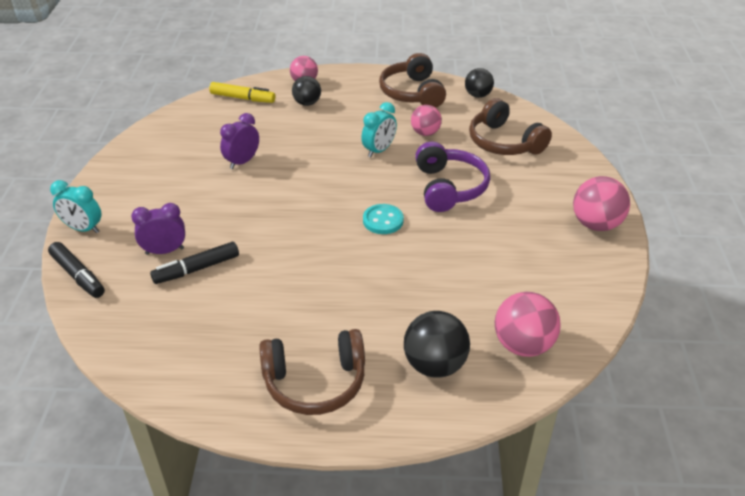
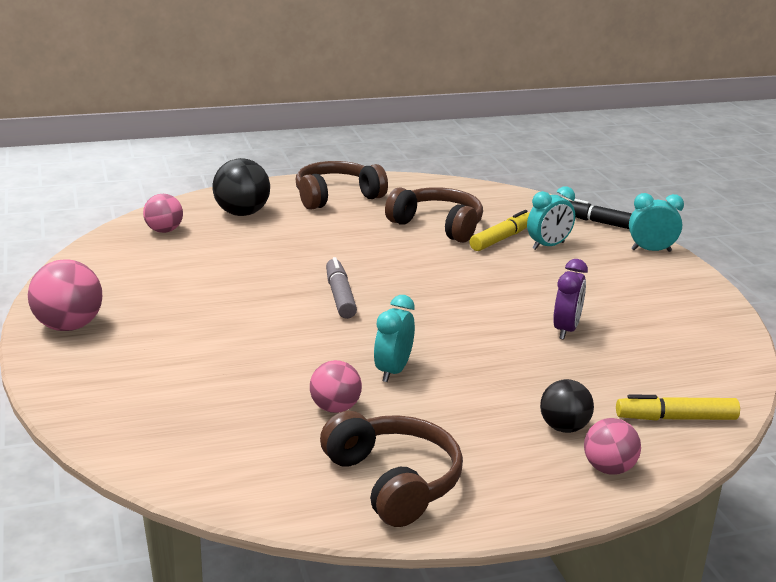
camera: 160 degrees right, 15 degrees down
purple clock [131,203,185,255] -> turquoise clock [527,186,575,250]
black marker [150,242,239,284] -> yellow marker [469,210,529,251]
turquoise button [363,204,404,234] -> grey marker [326,257,357,319]
purple headphones [415,142,490,212] -> none
black ball [465,68,494,98] -> none
brown headphones [469,98,552,155] -> brown headphones moved to [385,187,483,243]
pink ball [495,292,561,357] -> pink ball [143,194,183,233], size x0.66

